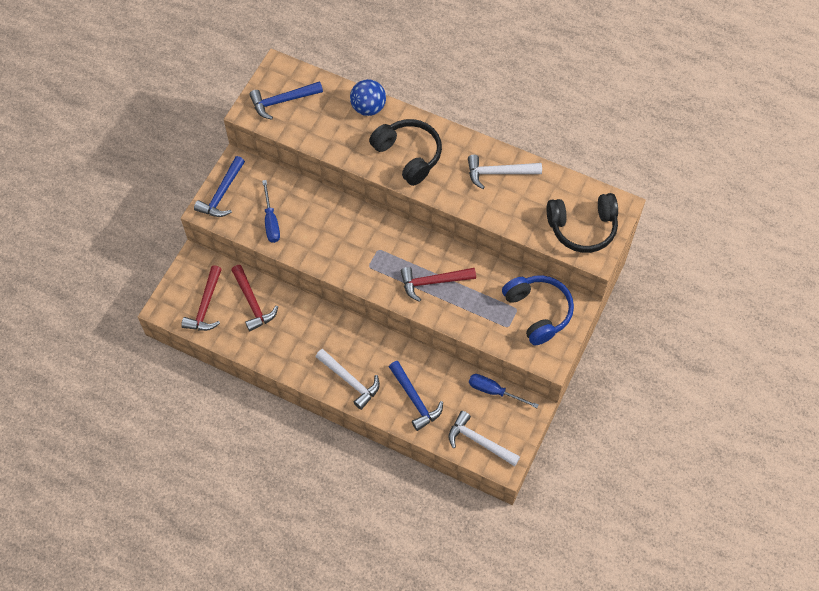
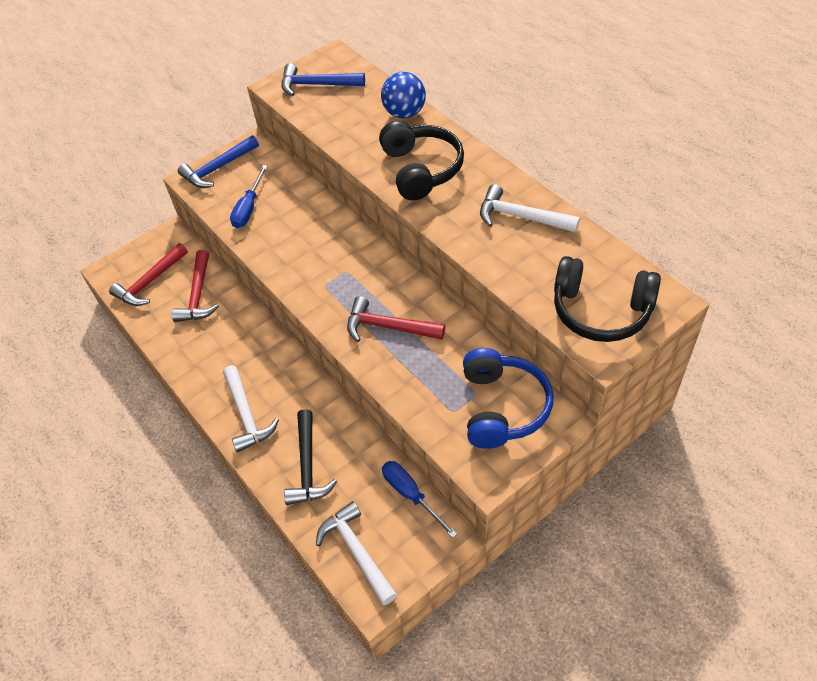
camera: 30 degrees right, 10 degrees down
blue hammer [389,361,443,431] -> black hammer [284,409,337,505]

